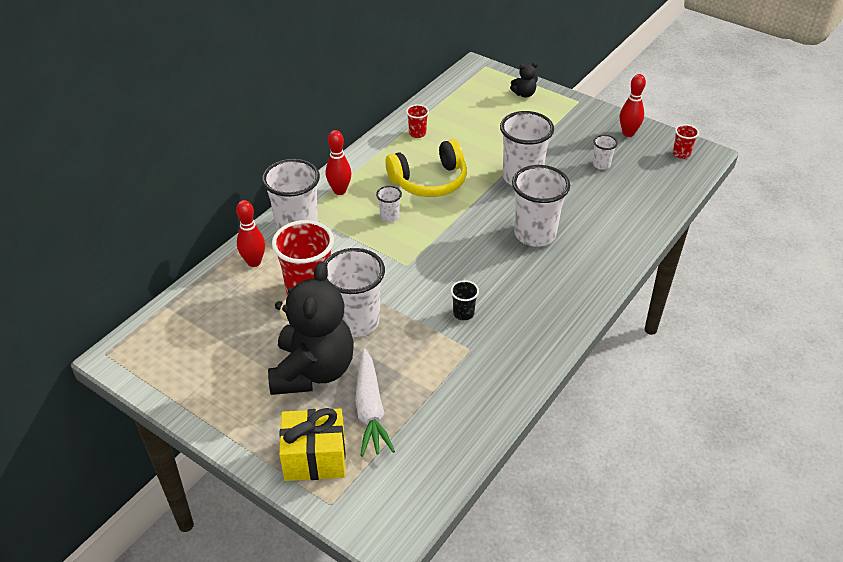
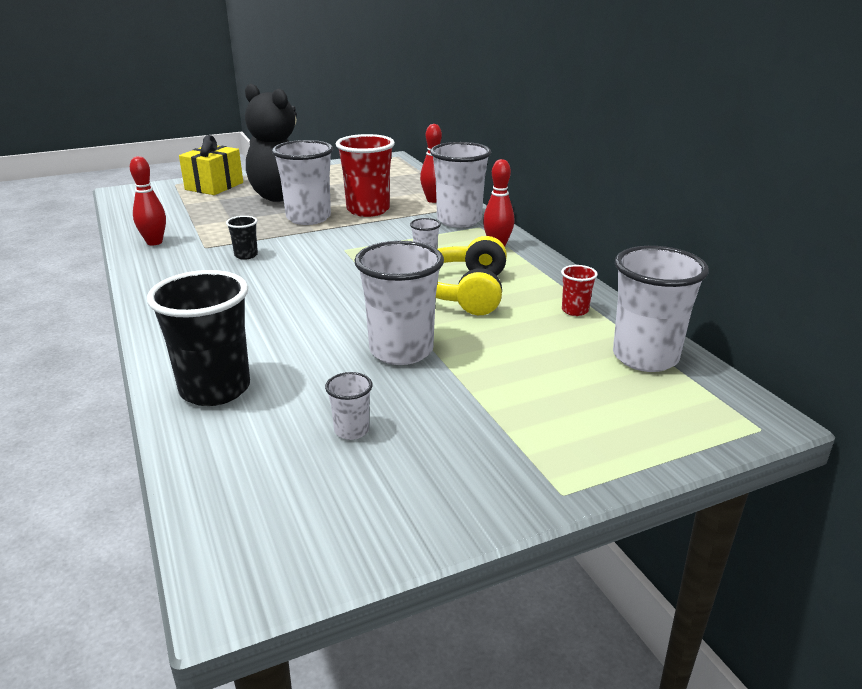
camera: 120 degrees right, 15 degrees down
white carrot [355,348,395,457] -> none
black teddy bear [510,62,538,97] -> none
white cup [512,165,570,247] -> white cup moved to [613,246,709,372]
red bowling pin [620,74,646,137] -> red bowling pin moved to [130,156,166,246]
red cup [673,124,699,159] -> none
none -> black cup [147,270,250,406]

